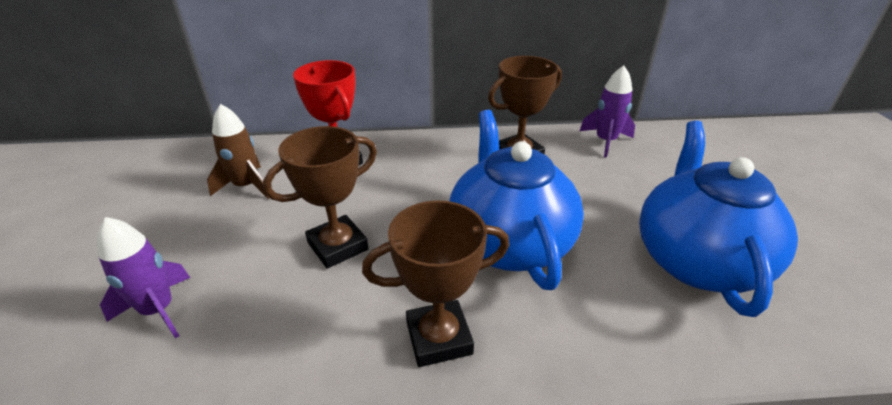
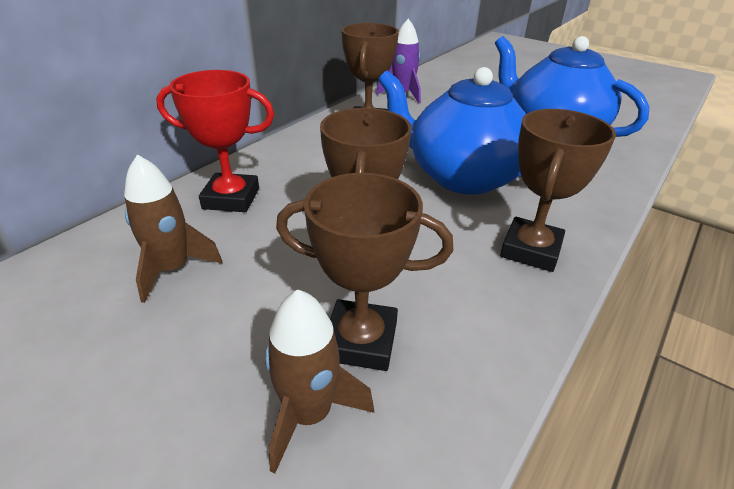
camera: 50 degrees left, 0 degrees up
purple rocket [97,217,190,339] -> brown rocket [265,289,374,473]
none -> brown trophy [276,173,453,371]

